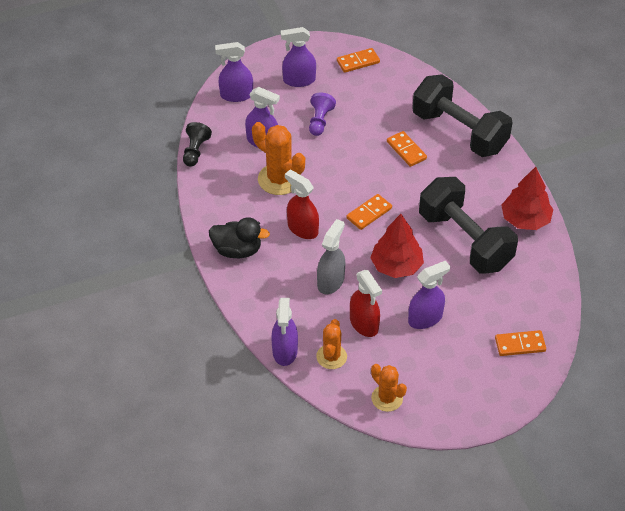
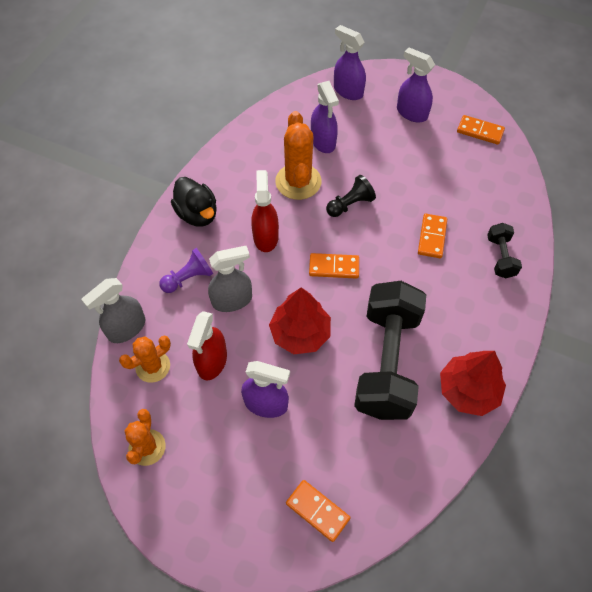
camera: 45 degrees right, 10 degrees up
black pawn [183,122,212,167] -> black pawn moved to [326,175,376,217]
purple spray bottle [272,298,298,366] -> grey spray bottle [81,278,145,343]
purple pawn [309,92,336,136] -> purple pawn moved to [159,248,213,293]
black dumbbell [412,74,513,157] -> black dumbbell [487,223,522,278], size x0.45

